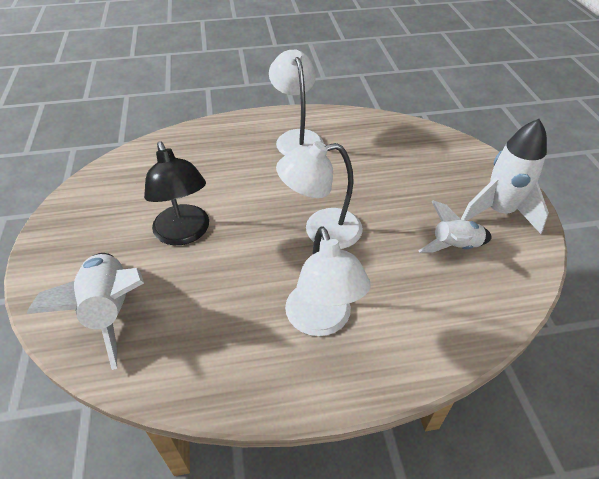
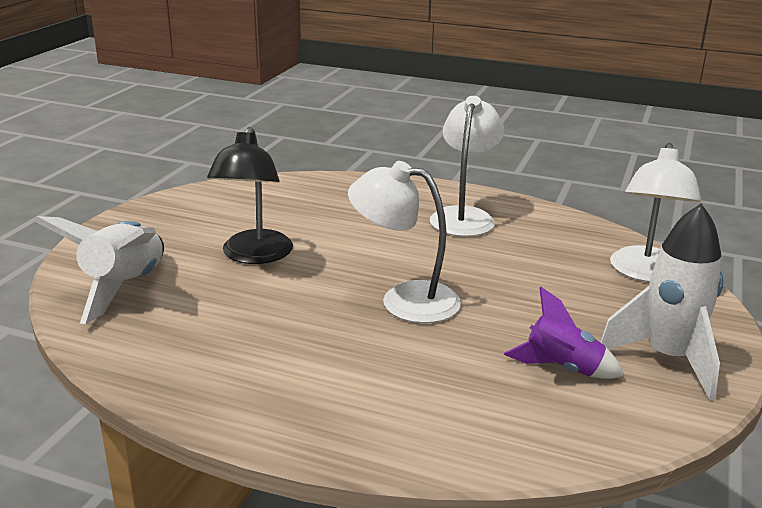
camera: 30 degrees right, 20 degrees down
white lamp [285,226,371,336] -> white lamp moved to [610,143,701,282]
white rocket [419,200,492,253] -> purple rocket [504,287,624,379]

